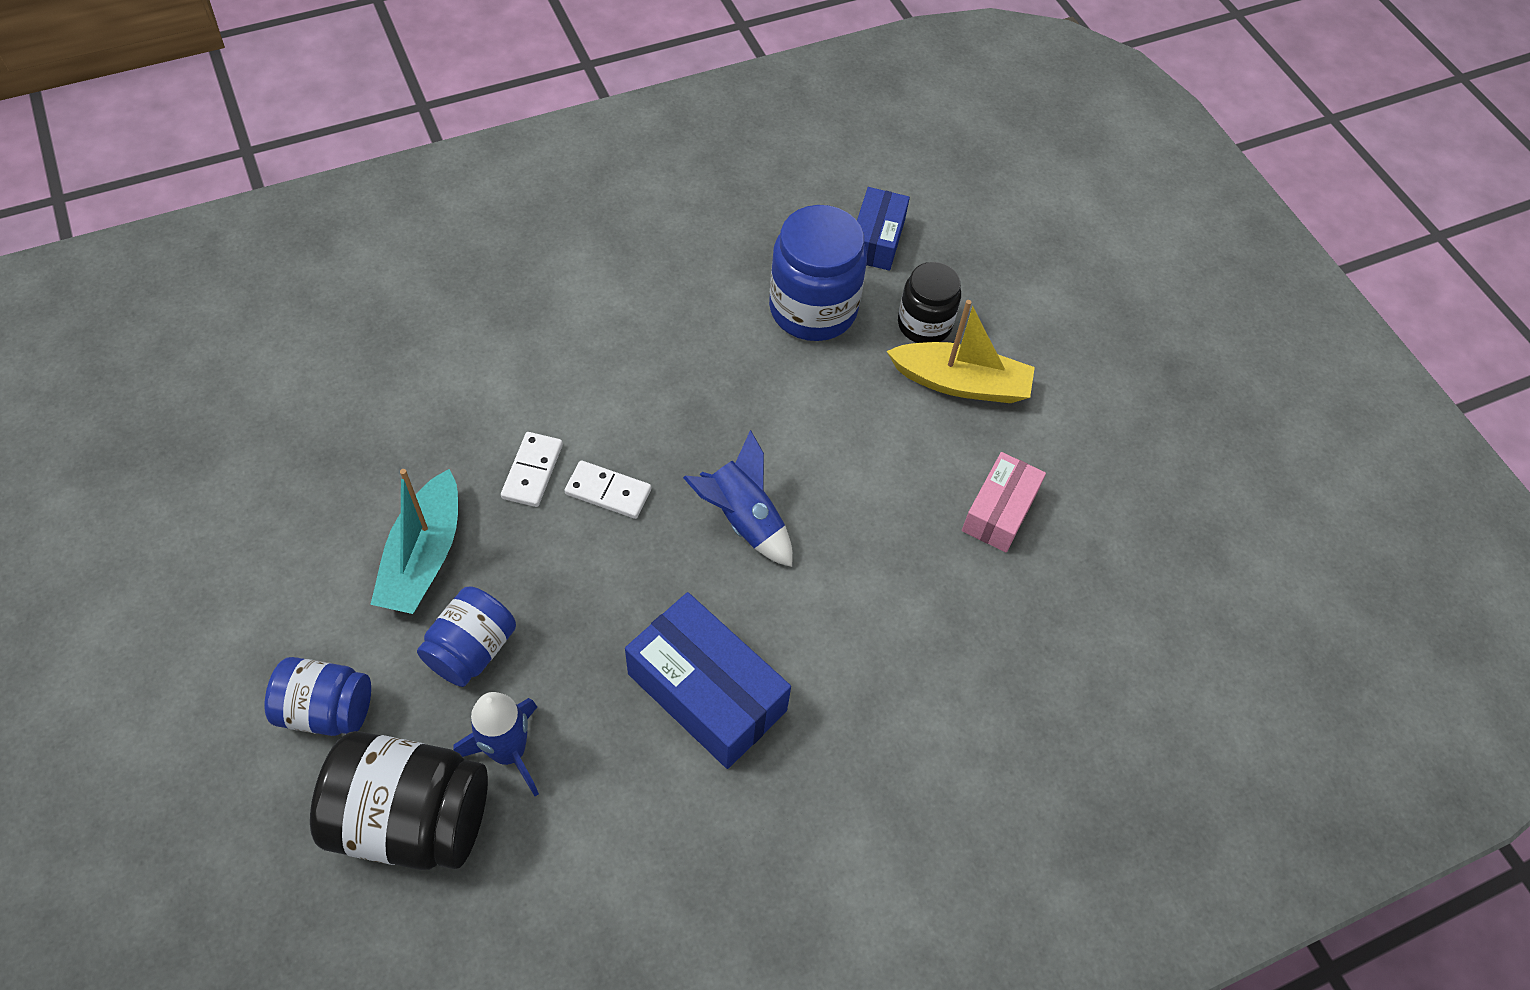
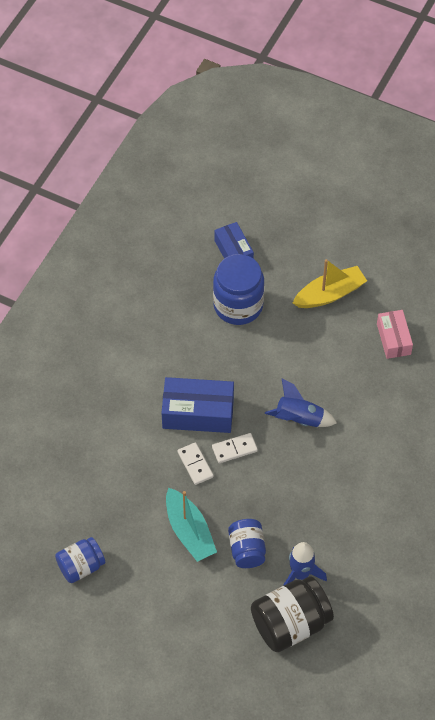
camera: 35 degrees left, 0 degrees up
blue jar [264,657,371,736] -> blue jar moved to [55,537,105,583]
blue box [625,592,791,769] -> blue box moved to [162,377,234,433]
black jar [898,262,961,343] -> none

